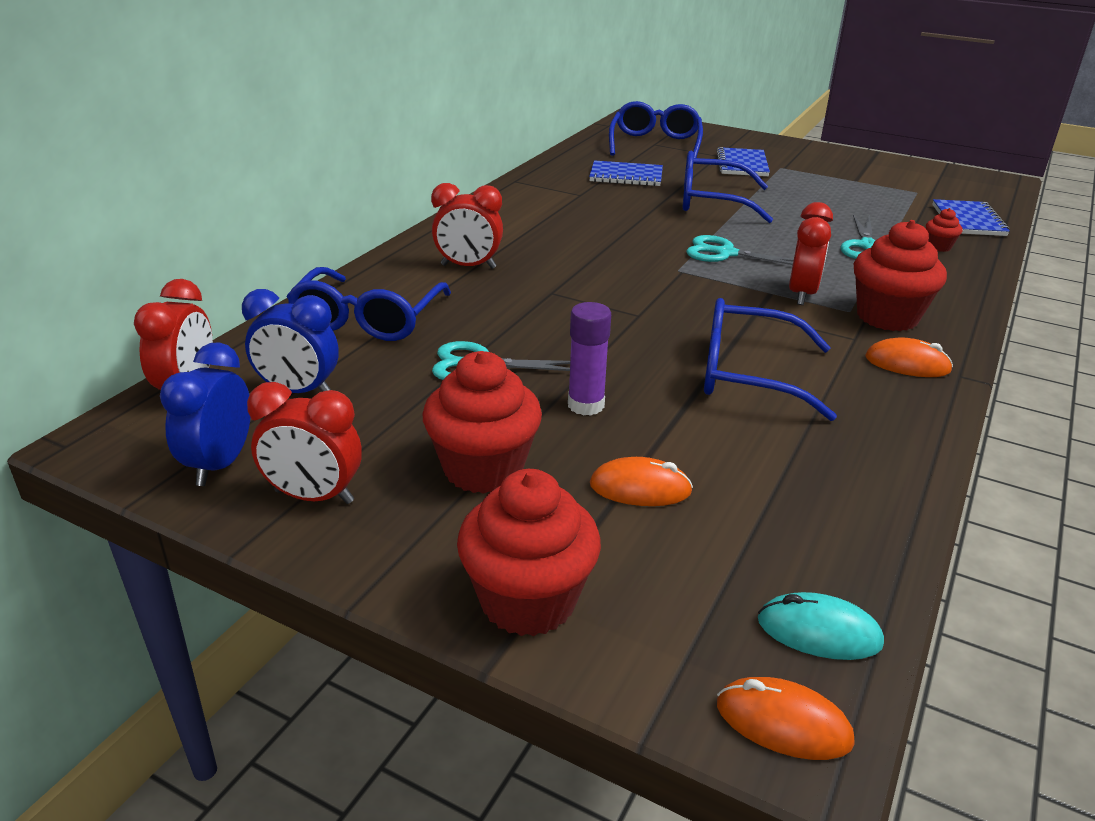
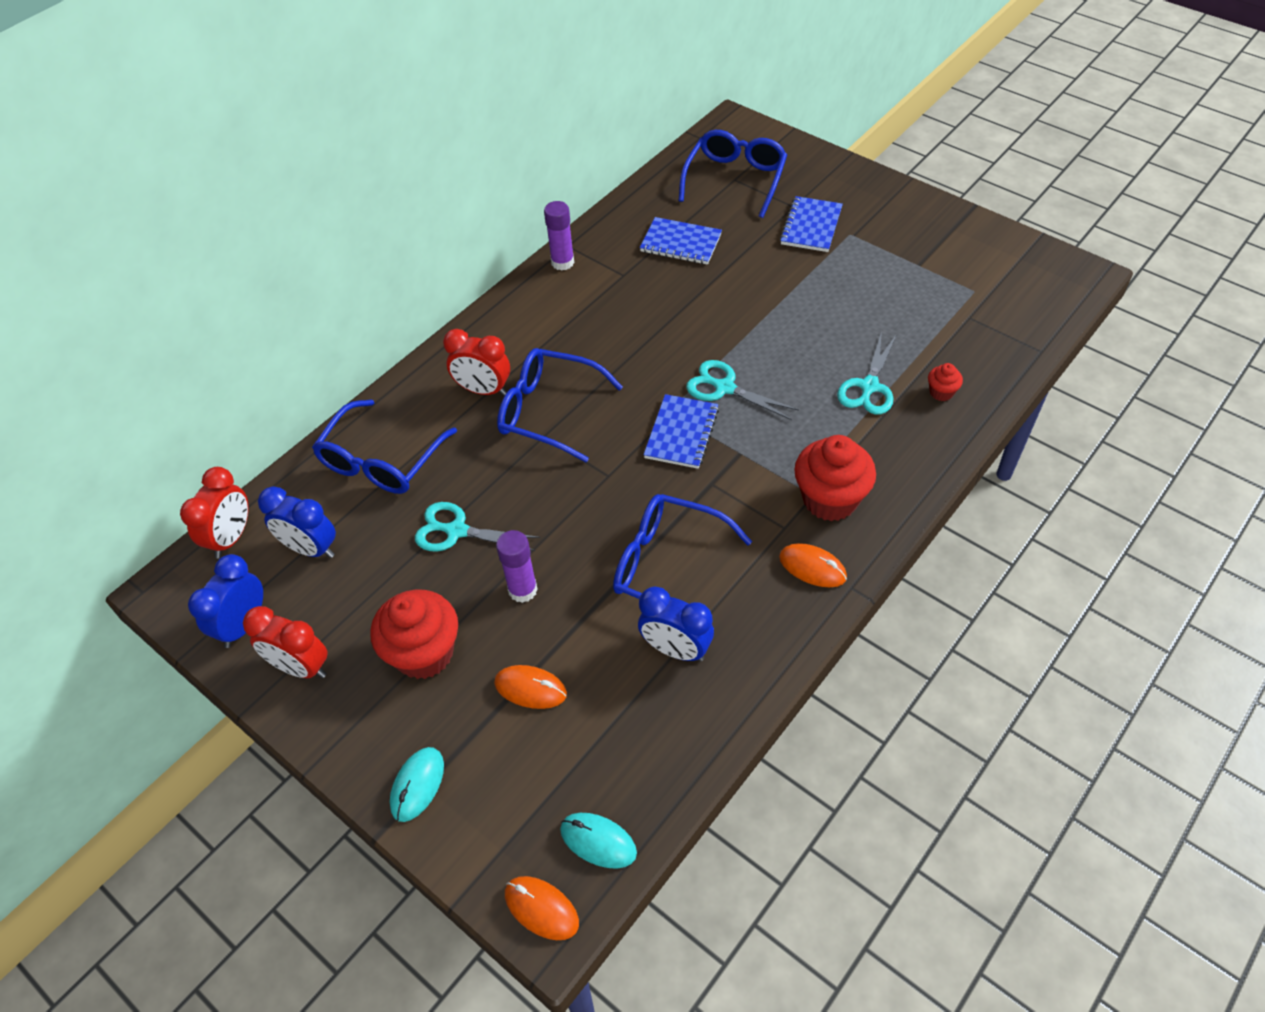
camera: 15 degrees right, 20 degrees up
red cupcake [457,469,601,636] -> turquoise mouse [390,747,444,822]
blue glasses [682,151,773,223] -> blue glasses moved to [497,348,623,462]
red clock [789,202,833,305] -> none
blue notebook [932,199,1010,236] -> blue notebook moved to [643,394,719,469]
none -> purple glue stick [544,201,574,271]
none -> blue clock [638,586,714,661]

